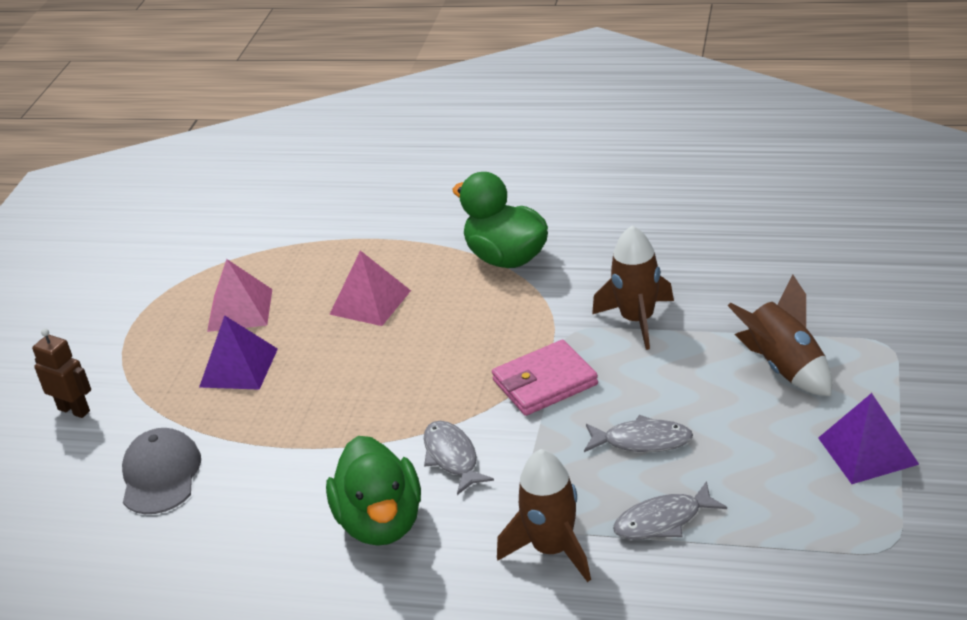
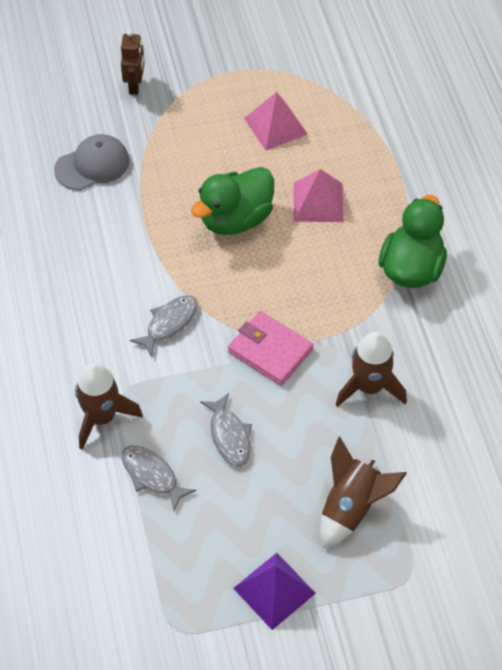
camera: 60 degrees right, 20 degrees up
purple pyramid [199,315,278,390] -> none
green duck [326,436,421,546] -> green duck moved to [191,167,274,235]

